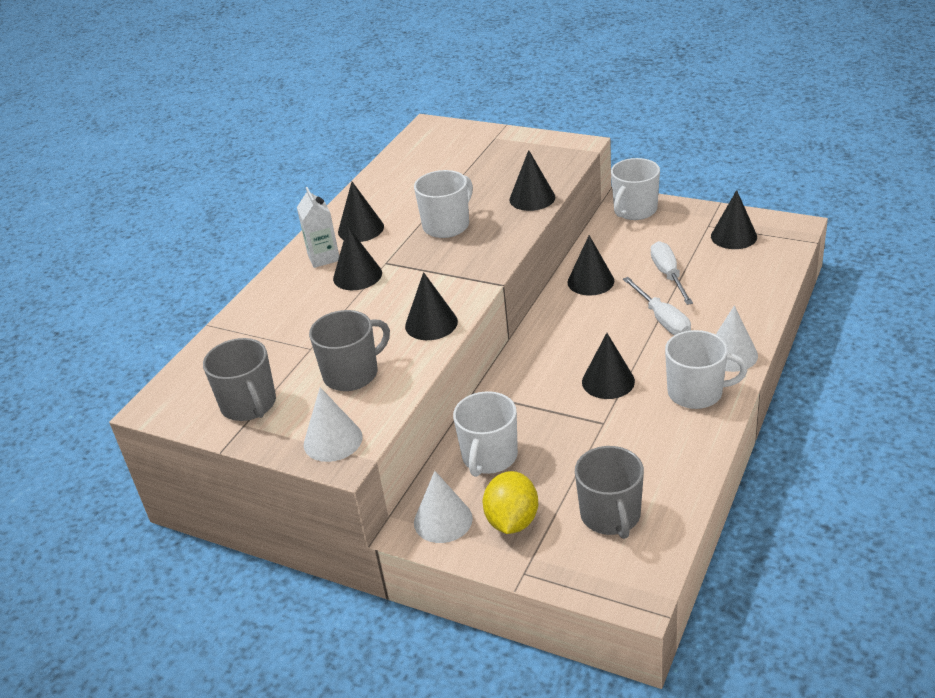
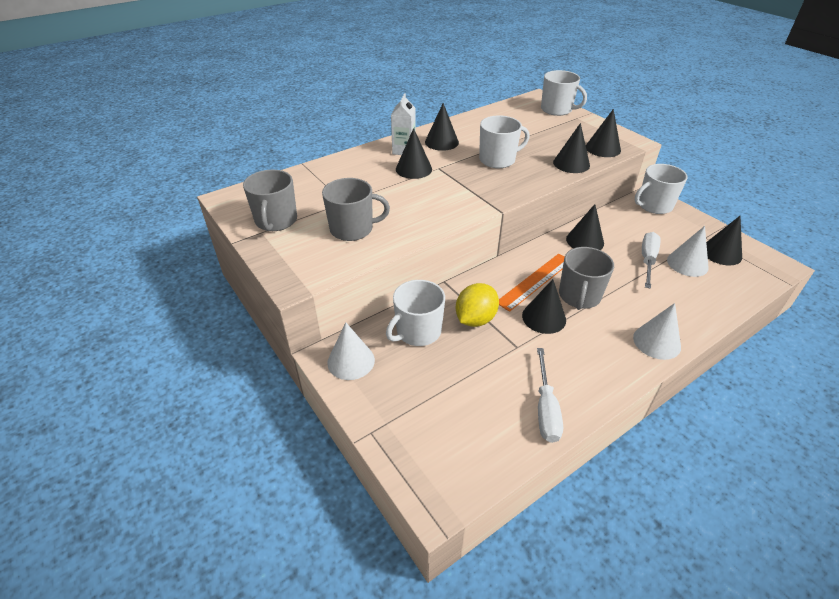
camera: 25 degrees right, 5 degrees up
white cone [304,387,363,462] -> white cone moved to [667,226,709,277]
black cone [405,272,458,340] -> black cone moved to [586,109,621,157]
yellow lemon [483,471,538,534] -> yellow lemon moved to [456,283,499,327]
grey mug [575,446,644,539] -> grey mug moved to [559,247,614,310]
white screwdriver [623,277,691,335] -> white screwdriver moved to [537,348,563,443]
white mug [665,330,748,409] -> white mug moved to [541,70,587,116]
none -> orange ruler [499,254,564,312]

